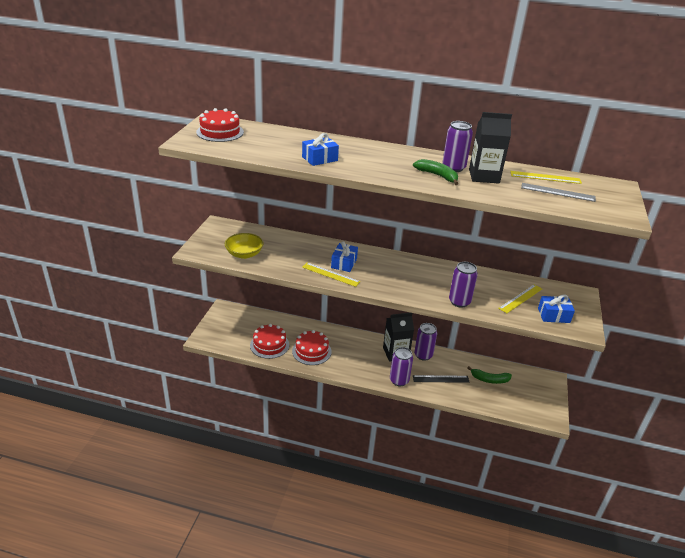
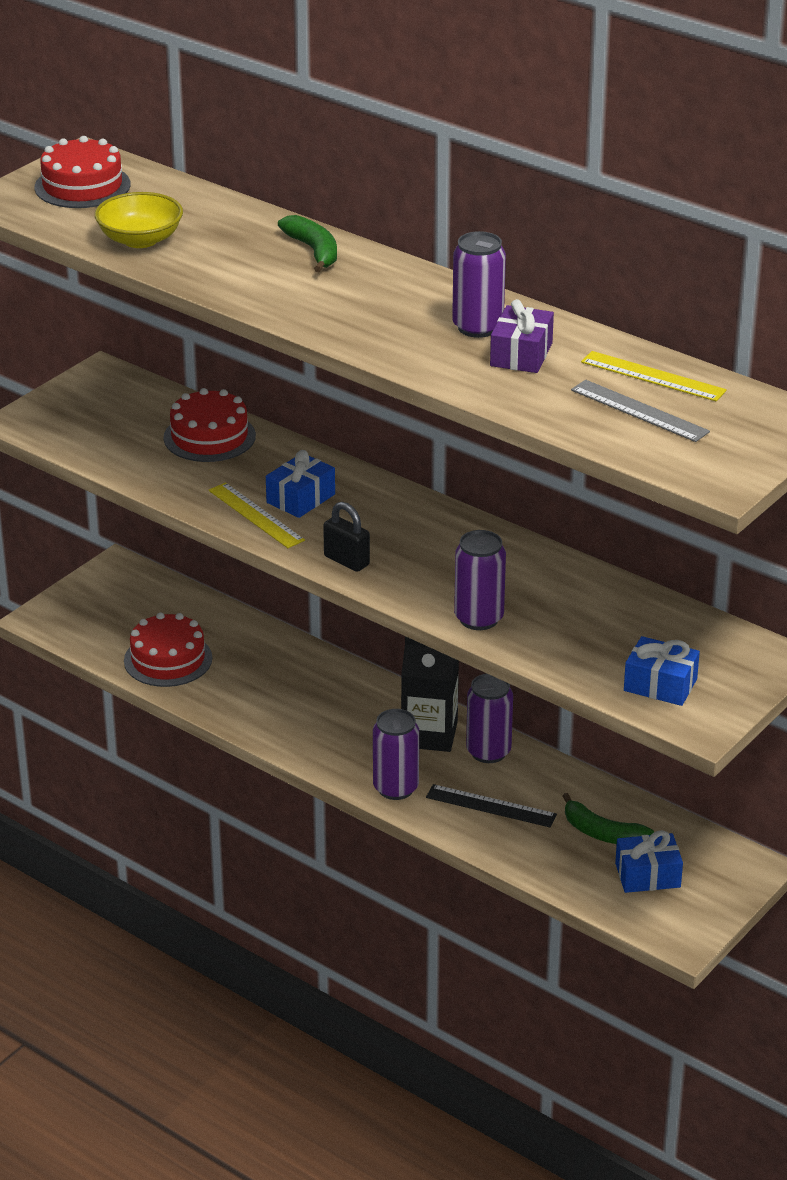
camera: 25 degrees right, 0 degrees up
yellow bowl [225,233,264,259] -> yellow bowl moved to [95,192,183,248]
red cake [292,330,331,365] -> red cake moved to [163,388,256,462]
blue gift [302,133,339,166] -> blue gift moved to [615,830,683,893]
green banana [413,159,459,185] -> green banana moved to [278,215,337,272]
black carton [469,112,512,184] -> purple gift [490,299,554,373]
yellow ruler [498,284,542,313] -> none
none -> black padlock [323,502,370,572]

